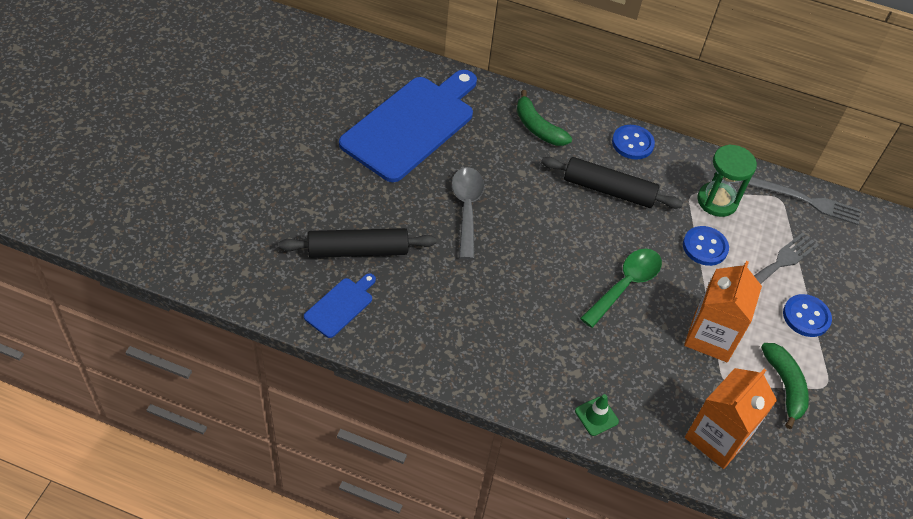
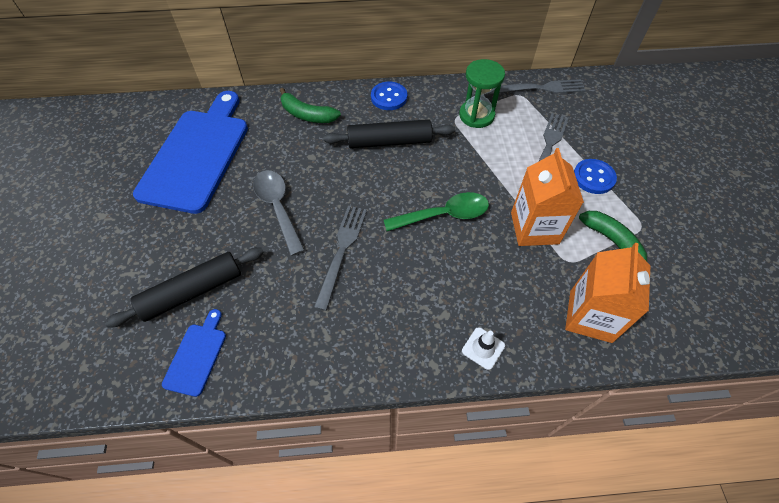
camera: 20 degrees left, 5 degrees up
green traffic cone [575,394,619,436] -> white traffic cone [462,327,505,370]
green spoon [580,249,662,328] -> green spoon turned 60 degrees clockwise [384,192,489,231]
blue button [683,226,729,266] -> none
none -> grey fork [314,206,367,311]

